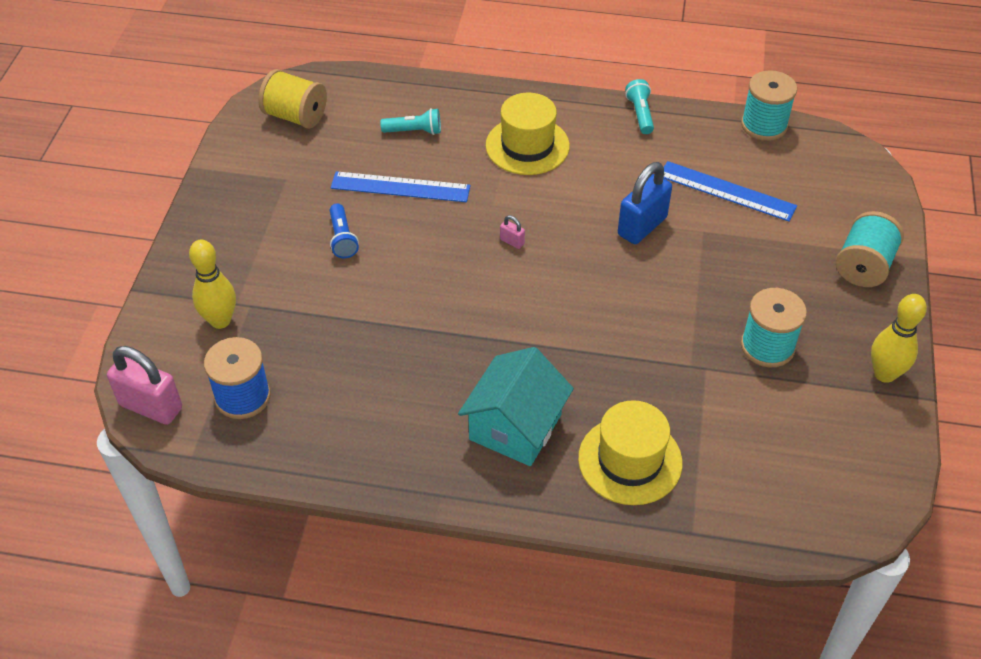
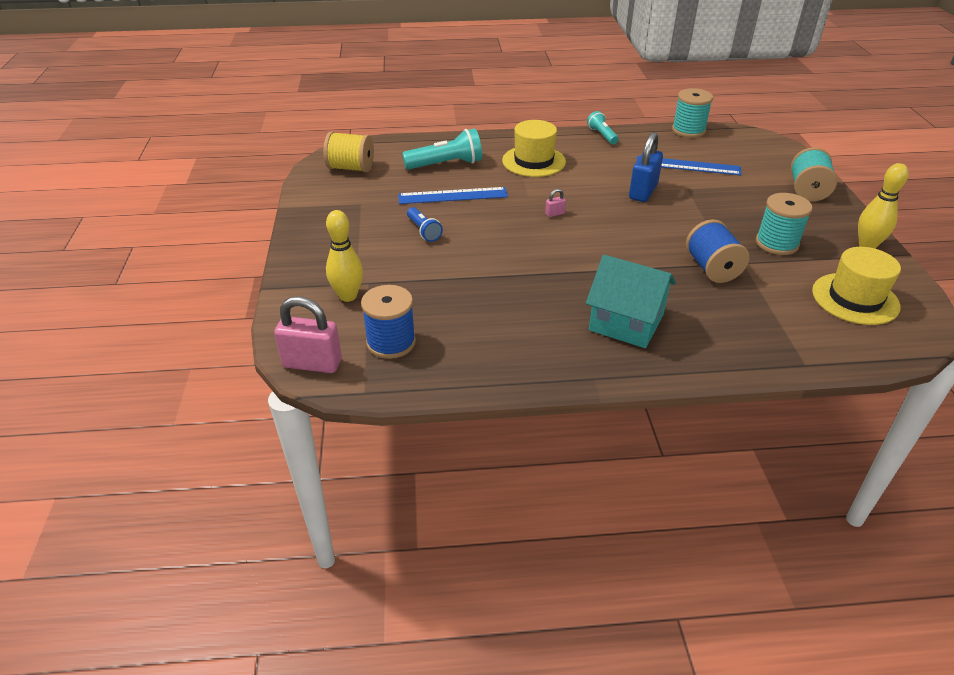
camera: 15 degrees left, 10 degrees down
turquoise flashlight [380,108,441,135] -> turquoise flashlight [402,128,482,170], size x1.69
turquoise house [458,347,574,466] -> turquoise house turned 75 degrees counterclockwise [586,255,676,348]
pink padlock [500,215,525,249] -> pink padlock turned 45 degrees counterclockwise [545,189,566,217]
yellow hat [578,400,682,505] -> yellow hat moved to [812,247,901,325]
none -> blue spool [686,219,749,283]

